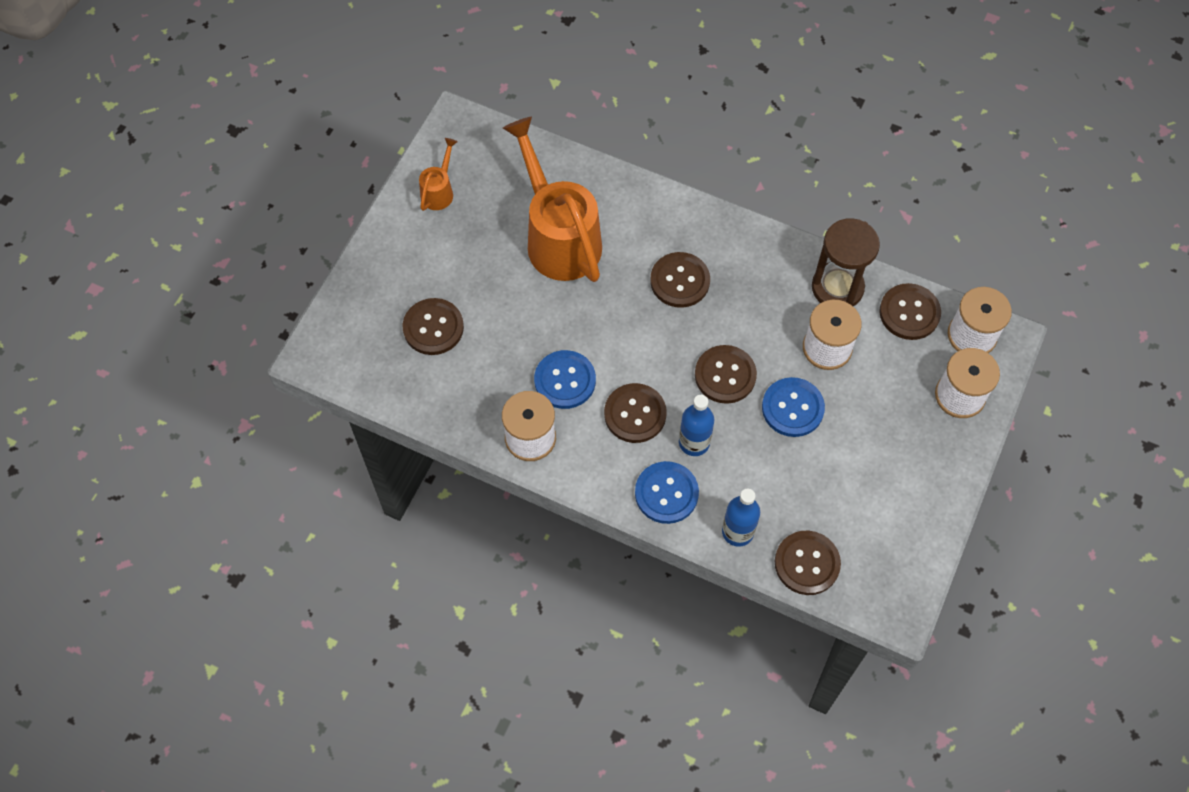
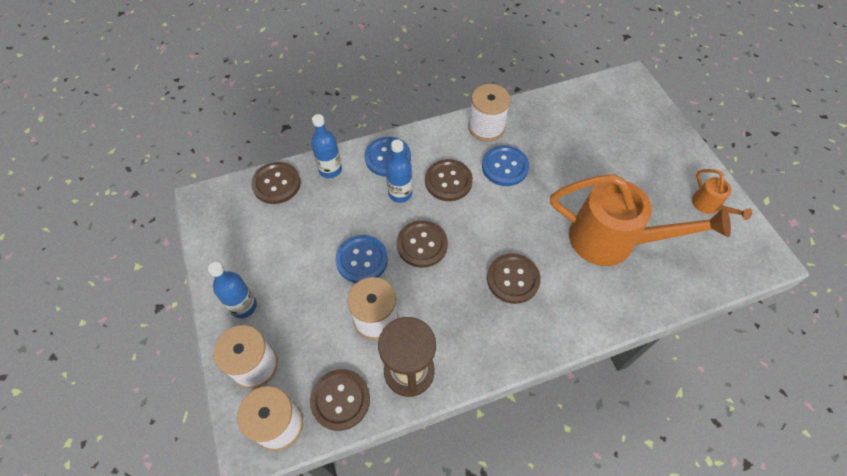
camera: 135 degrees right, 5 degrees down
brown button [403,298,464,355] -> none
none -> blue bottle [208,262,257,318]

